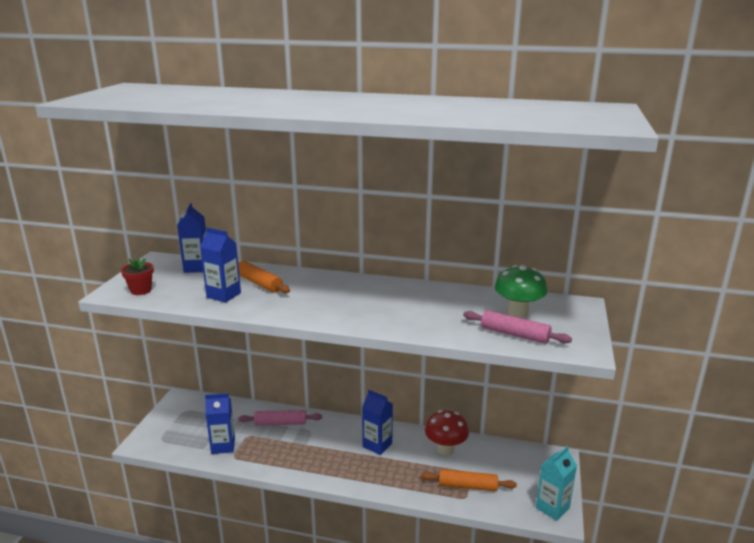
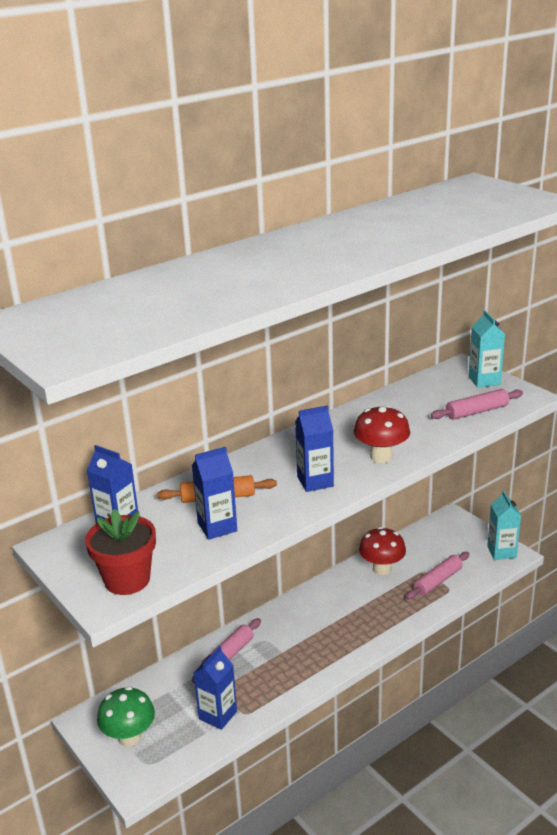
camera: 50 degrees left, 5 degrees up
red flower pot [121,258,154,295] -> red flower pot [85,509,156,595], size x1.61
blue carton [362,390,393,455] -> blue carton moved to [295,405,334,492]
orange rolling pin [421,469,517,492] -> pink rolling pin [406,552,469,600]
green mushroom [495,265,547,318] -> green mushroom moved to [97,686,155,747]
none -> red mushroom [354,405,410,463]
none -> turquoise carton [468,310,505,388]

